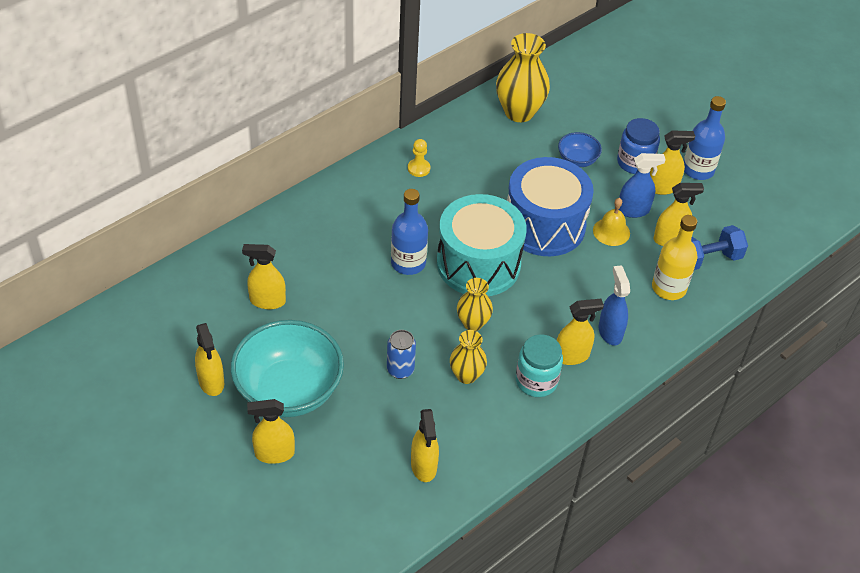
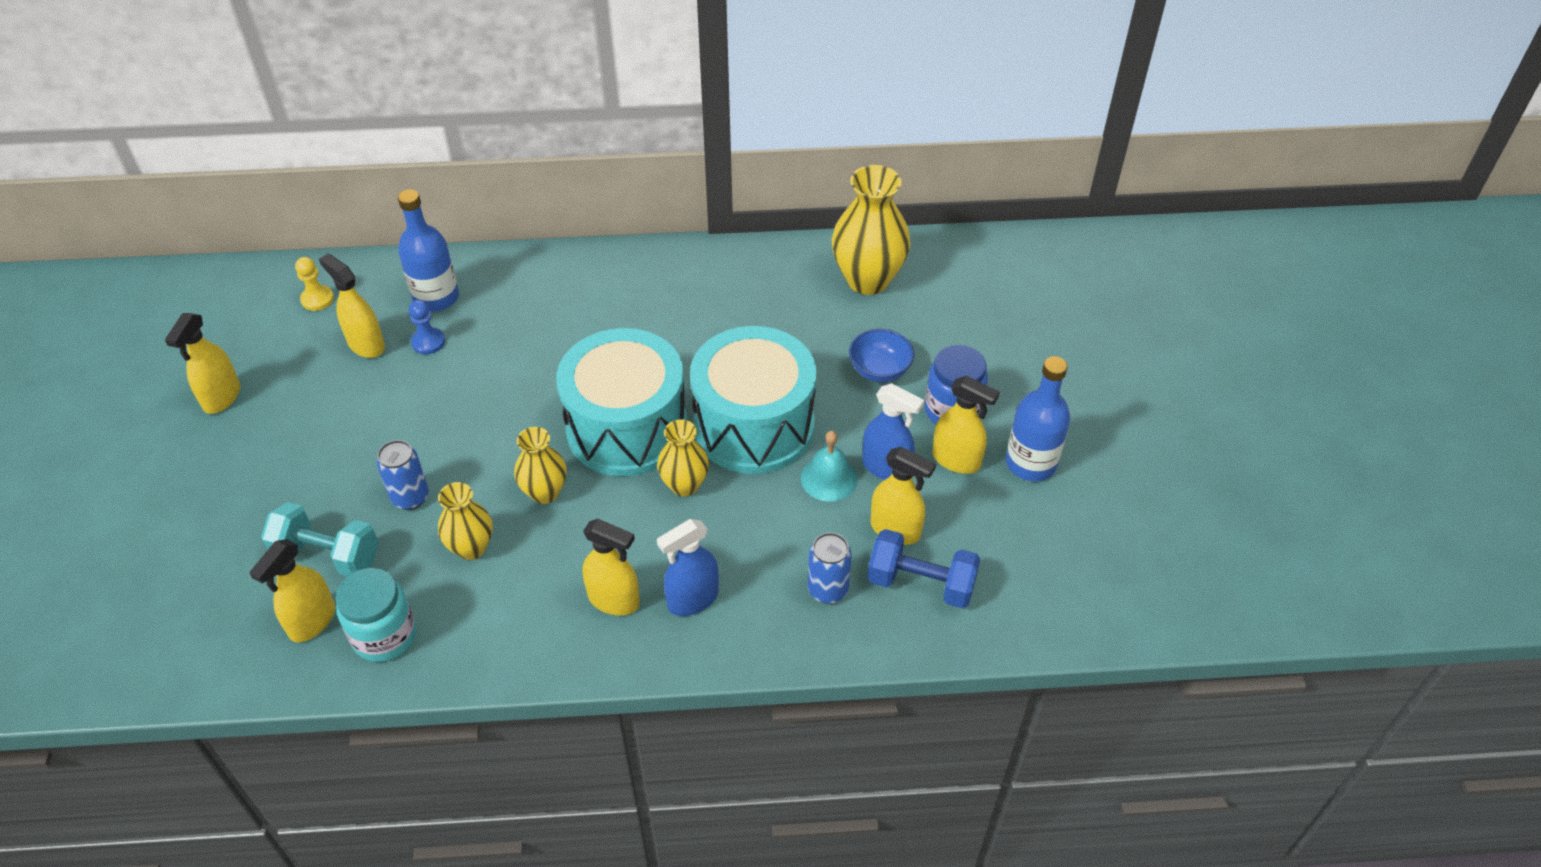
camera: 40 degrees right, 0 degrees up
turquoise bowl [231,320,344,417] -> none
yellow spray bottle [247,399,295,464] -> none
blue bottle [391,189,428,275] -> blue bottle moved to [398,189,459,312]
yellow pawn [408,139,430,177] -> yellow pawn moved to [295,257,334,311]
blue drum [507,157,594,256] -> turquoise drum [690,326,816,474]
turquoise jar [516,334,563,397] -> turquoise jar moved to [336,568,417,662]
yellow bell [593,198,630,246] -> turquoise bell [801,430,858,502]
blue spray bottle [599,266,630,345] -> blue spray bottle turned 150 degrees counterclockwise [657,519,719,616]
yellow bottle [652,215,697,300] -> blue can [808,532,852,604]
none -> turquoise dumbbell [261,502,379,576]
none -> blue pawn [409,300,445,354]
none -> yellow vase [657,419,709,497]

